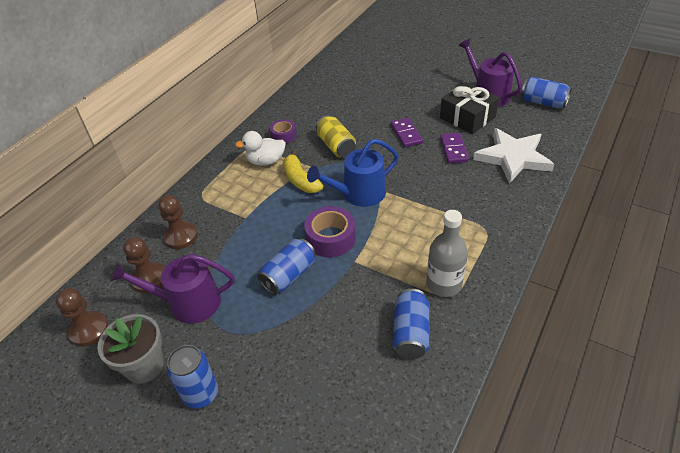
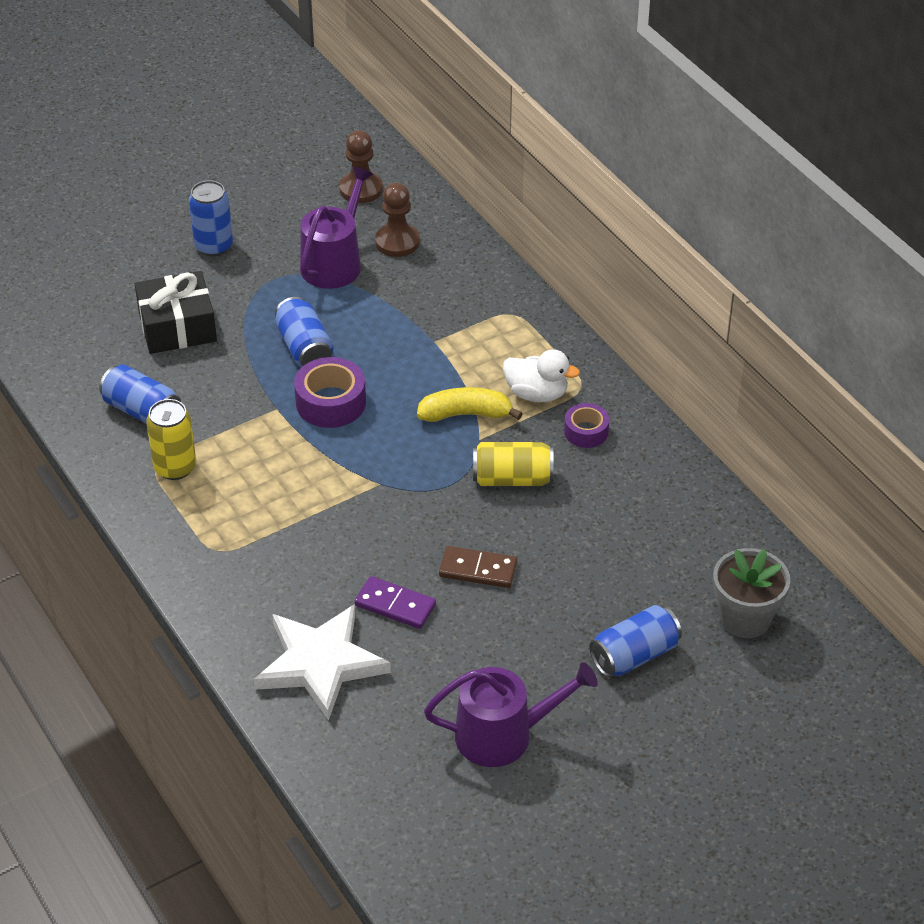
camera: 115 degrees right, 0 degrees up
grey flower pot [97,314,164,383] -> grey flower pot moved to [713,548,790,638]
brown pawn [158,195,198,249] -> none
white duck [235,131,286,166] -> white duck turned 90 degrees clockwise [503,349,580,402]
blue watering can [307,139,399,207] -> none
purple domino [390,118,423,147] -> brown domino [439,546,517,588]
grey bottle [427,210,468,297] -> yellow can [146,399,196,480]
black gift [440,82,499,134] -> black gift moved to [135,271,217,354]
blue can [521,77,572,108] -> blue can moved to [589,605,682,677]

